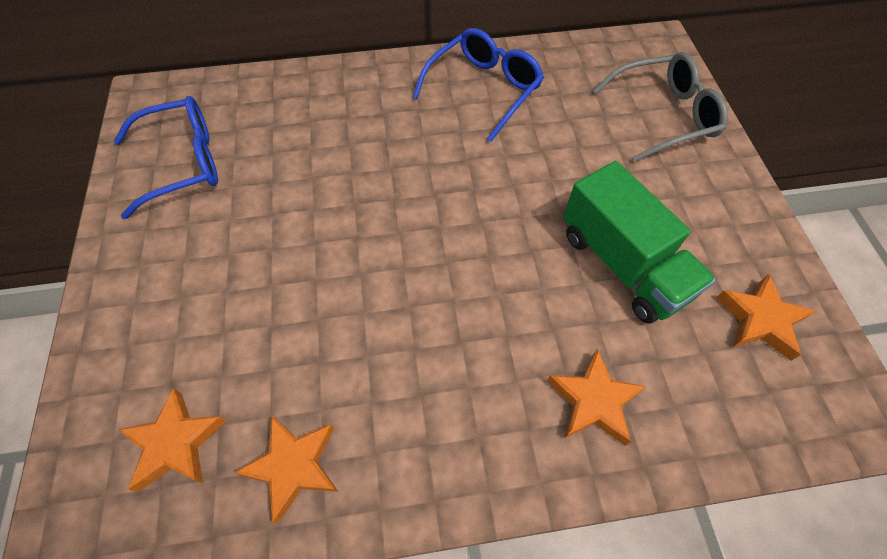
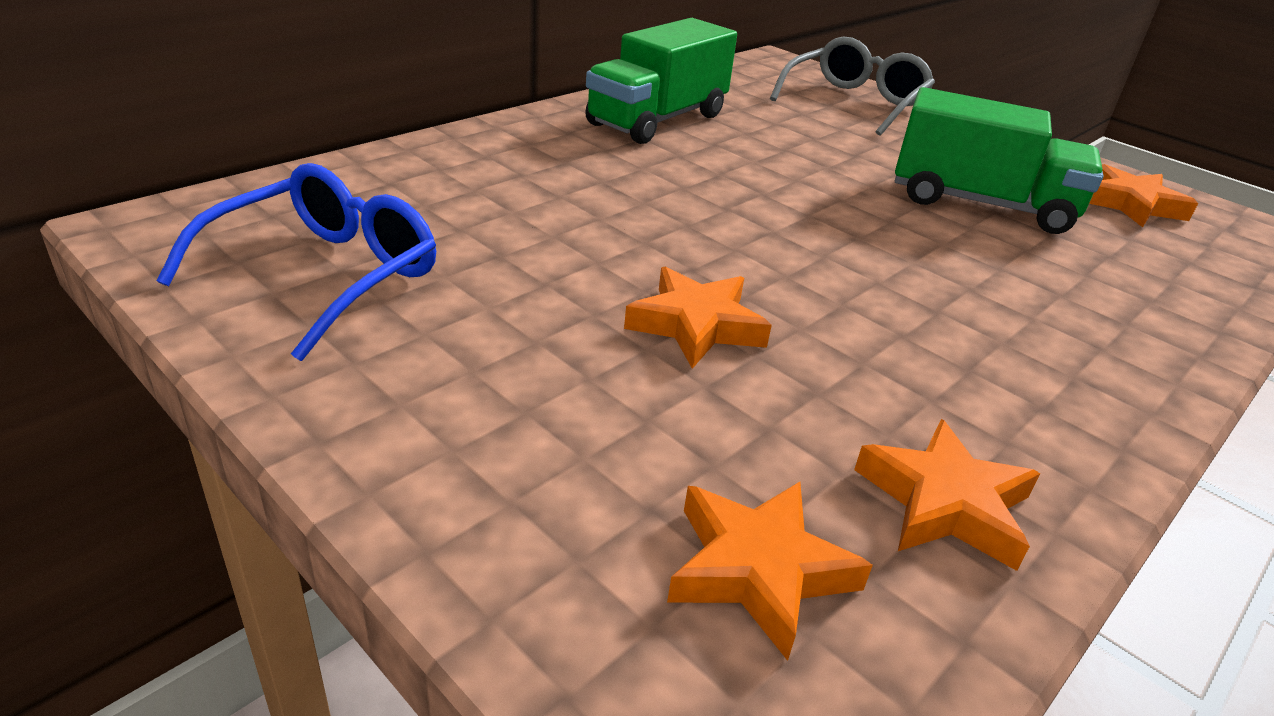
camera: 40 degrees left, 25 degrees down
blue glasses [413,28,544,142] -> green truck [585,18,737,144]
orange star [547,349,647,446] -> orange star moved to [624,267,772,369]

